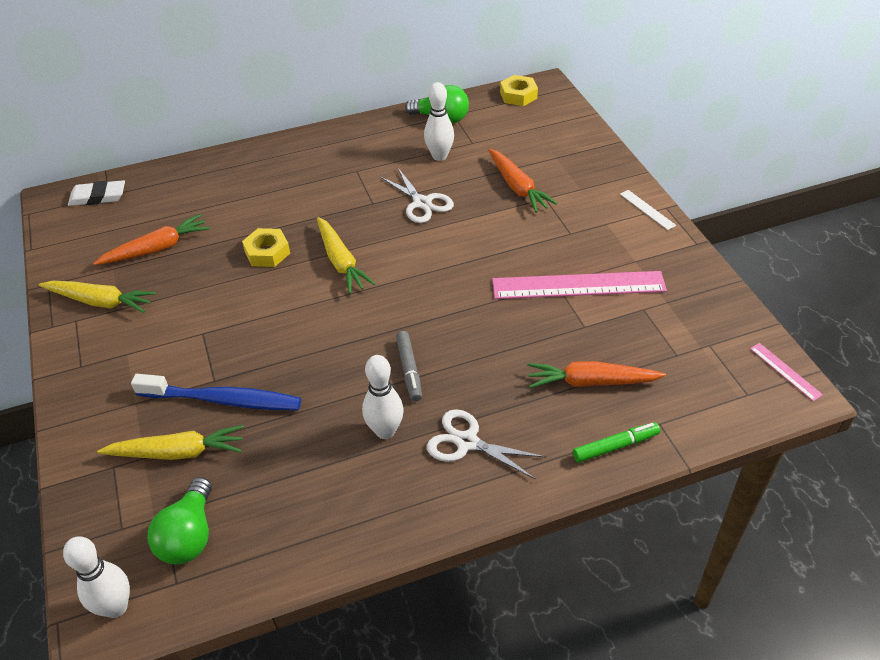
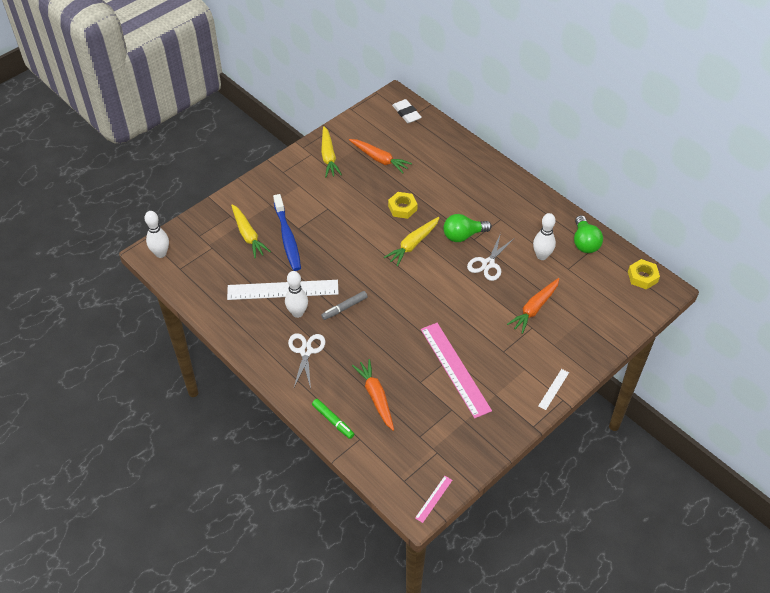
camera: 65 degrees right, 5 degrees up
green light bulb [147,477,212,564] -> green light bulb moved to [443,214,492,242]
none -> white ruler [227,280,339,300]

